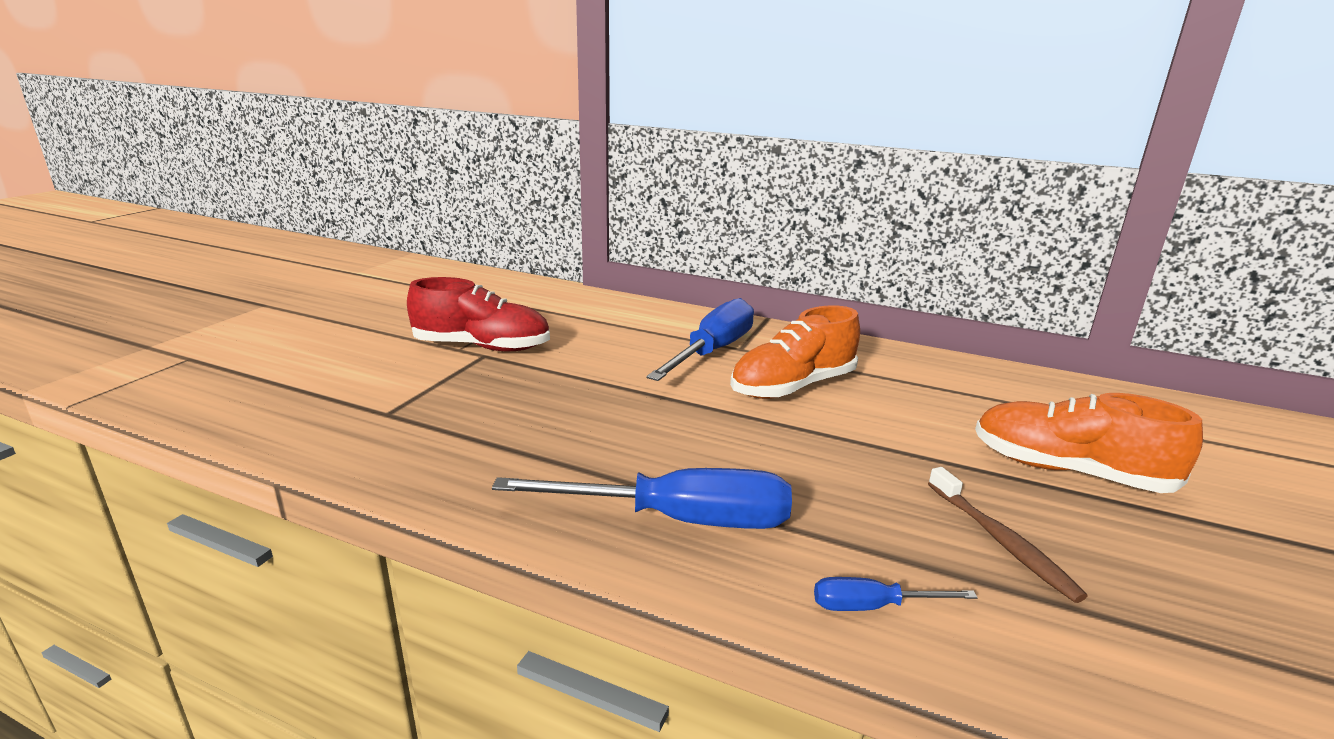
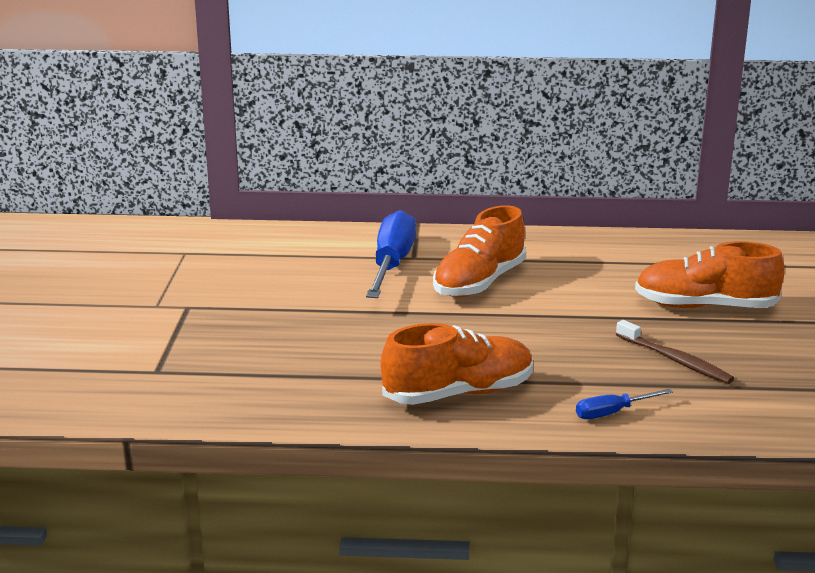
camera: 20 degrees left, 0 degrees up
red shoe [407,277,550,352] -> none
blue screwdriver [492,468,792,529] -> orange shoe [380,323,533,405]

